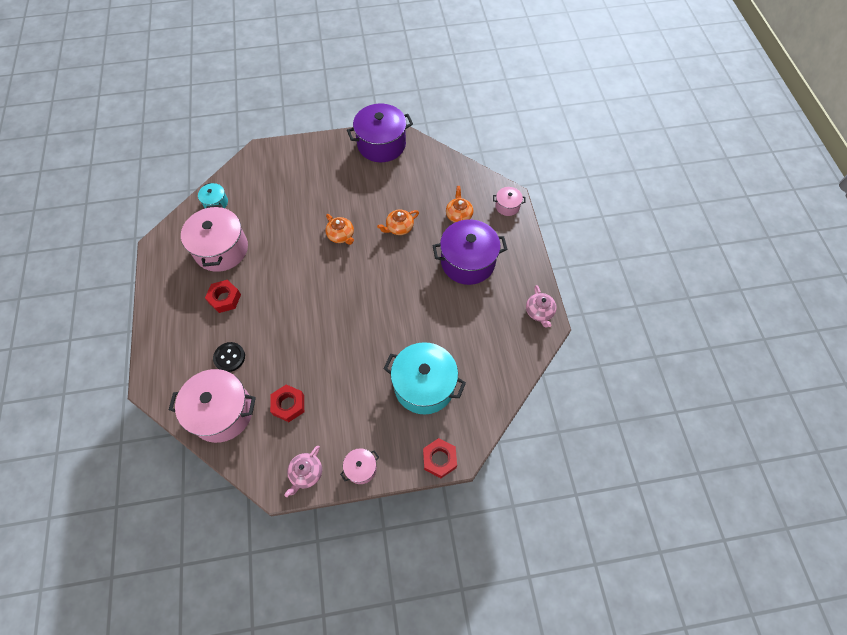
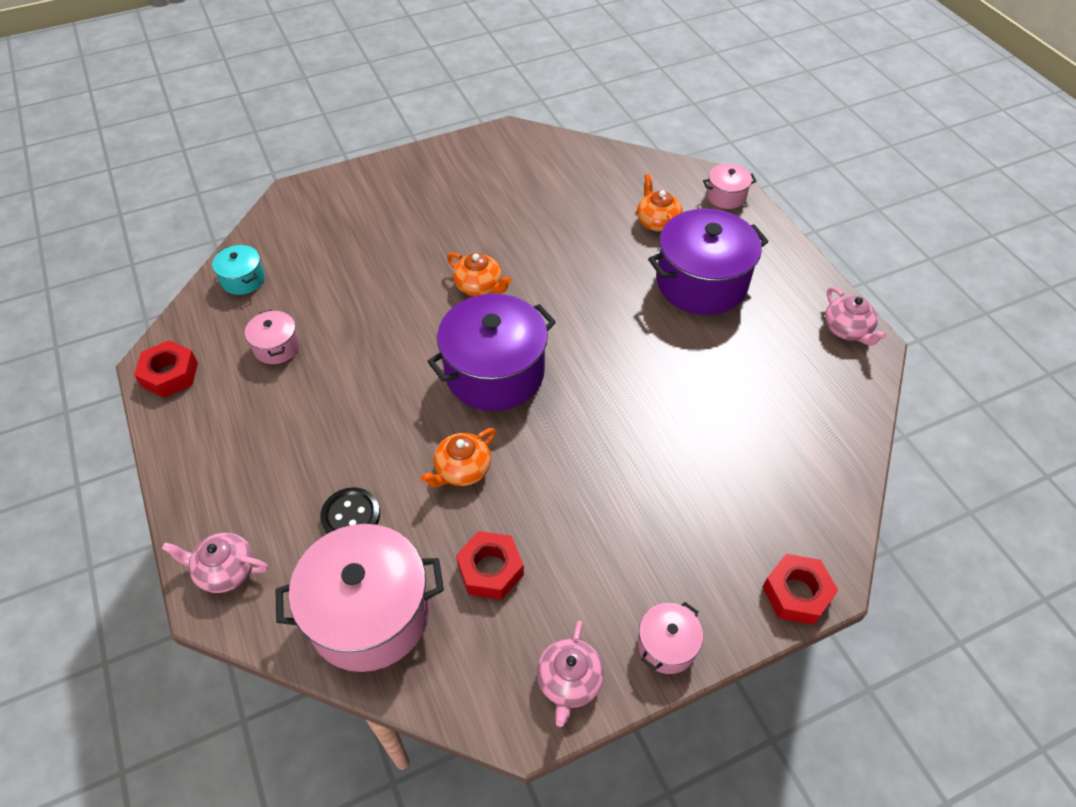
camera: 15 degrees left, 10 degrees down
pink pot [181,205,248,272] -> pink pot [245,309,300,364], size x0.48
red nut [205,280,241,313] -> red nut moved to [134,340,198,398]
purple pot [347,104,413,162] -> purple pot moved to [427,294,556,411]
orange teapot [377,209,419,235] -> orange teapot moved to [421,428,496,487]
turquoise pot [383,342,466,415] -> none
none -> pink teapot [162,533,268,593]

